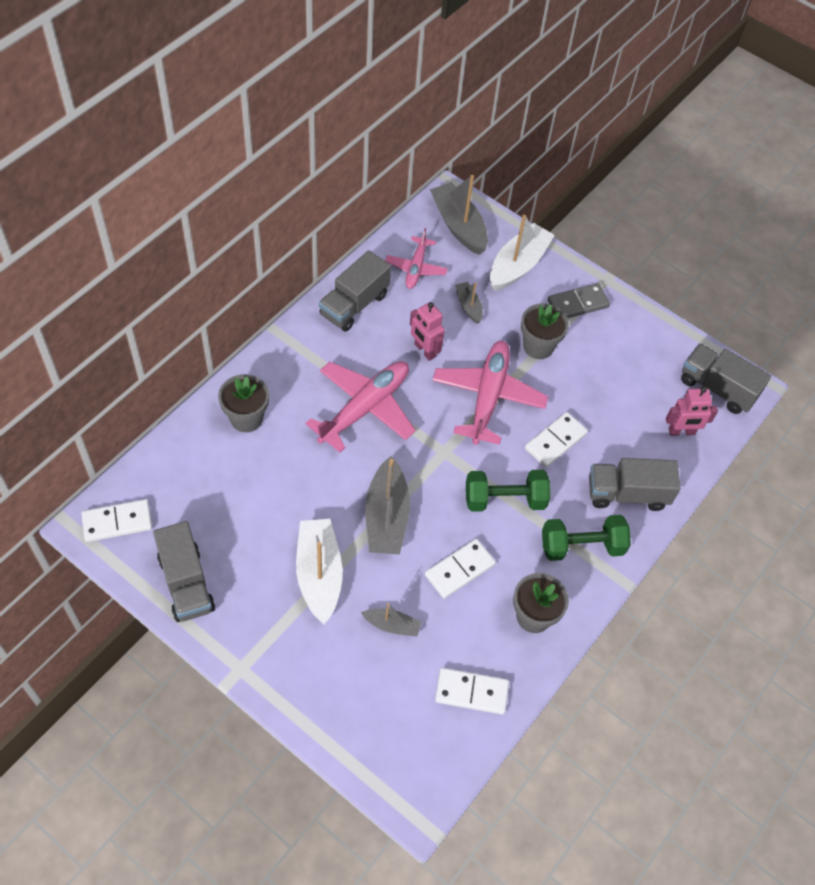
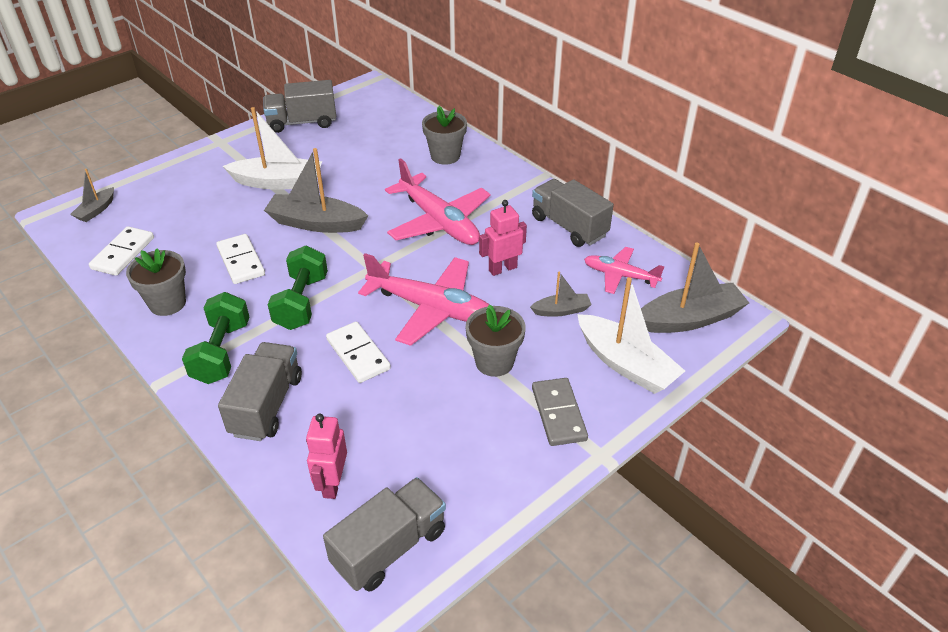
camera: 105 degrees right, 15 degrees down
white domino [81,499,152,542] -> none
grey boat [361,603,421,637] -> grey boat moved to [70,169,114,222]

